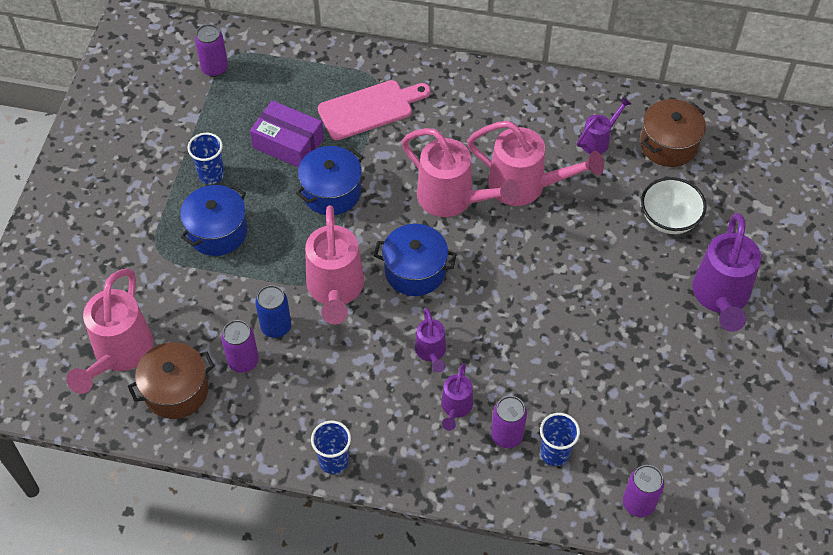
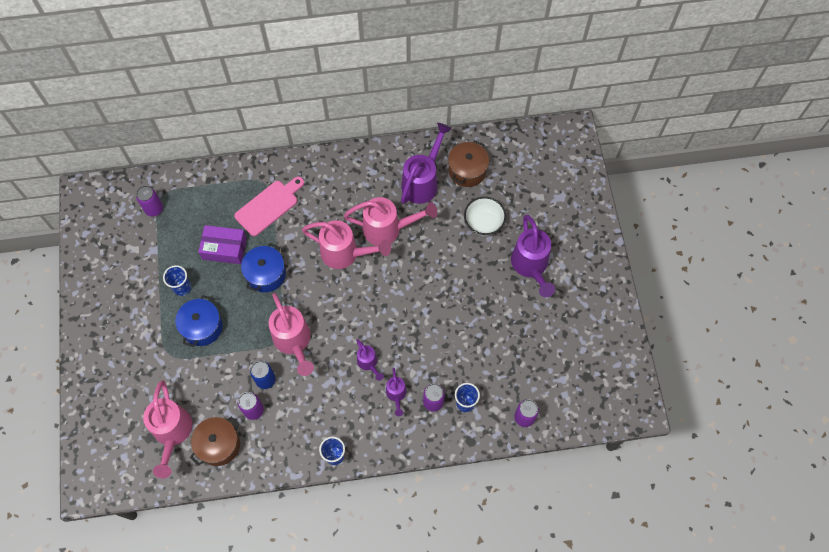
camera: 20 degrees left, 10 degrees up
blue pot [374,224,457,296] -> none
purple watering can [577,97,632,154] -> purple watering can [401,123,452,204], size x1.91

